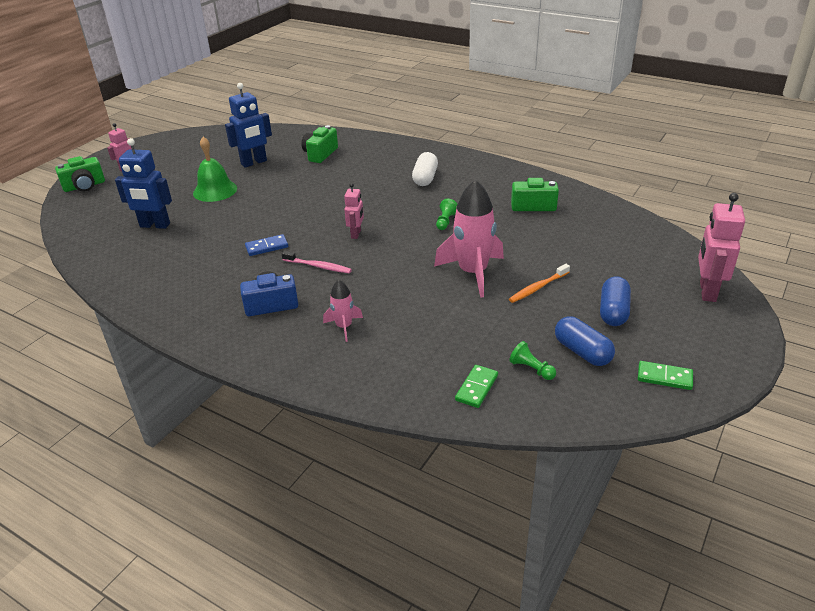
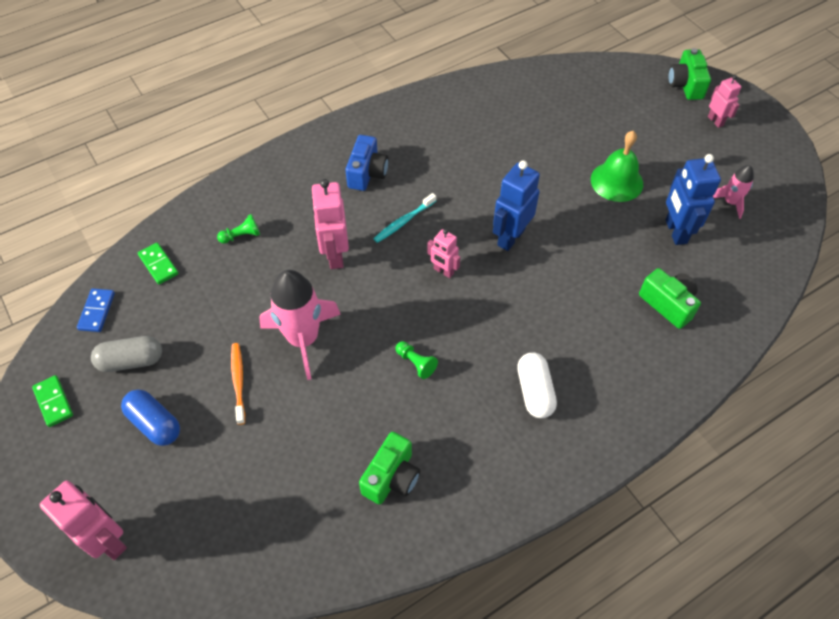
camera: 115 degrees right, 20 degrees up
blue robot [115,138,172,229] -> blue robot moved to [493,160,540,251]
blue domino [245,234,288,256] -> blue domino moved to [77,289,115,332]
pink toothbrush [282,251,352,273] -> turquoise toothbrush [373,193,436,243]
pink rocket [323,280,363,342] -> pink rocket moved to [713,165,754,219]
white capsule [412,152,438,186] -> white capsule turned 45 degrees clockwise [517,352,557,418]
green pawn [509,341,556,380] -> green pawn moved to [217,214,260,244]
blue capsule [555,316,615,366] -> grey capsule [91,336,162,372]
green domino [638,361,693,390] -> green domino turned 75 degrees counterclockwise [32,375,73,427]
none -> pink robot [311,179,349,269]

